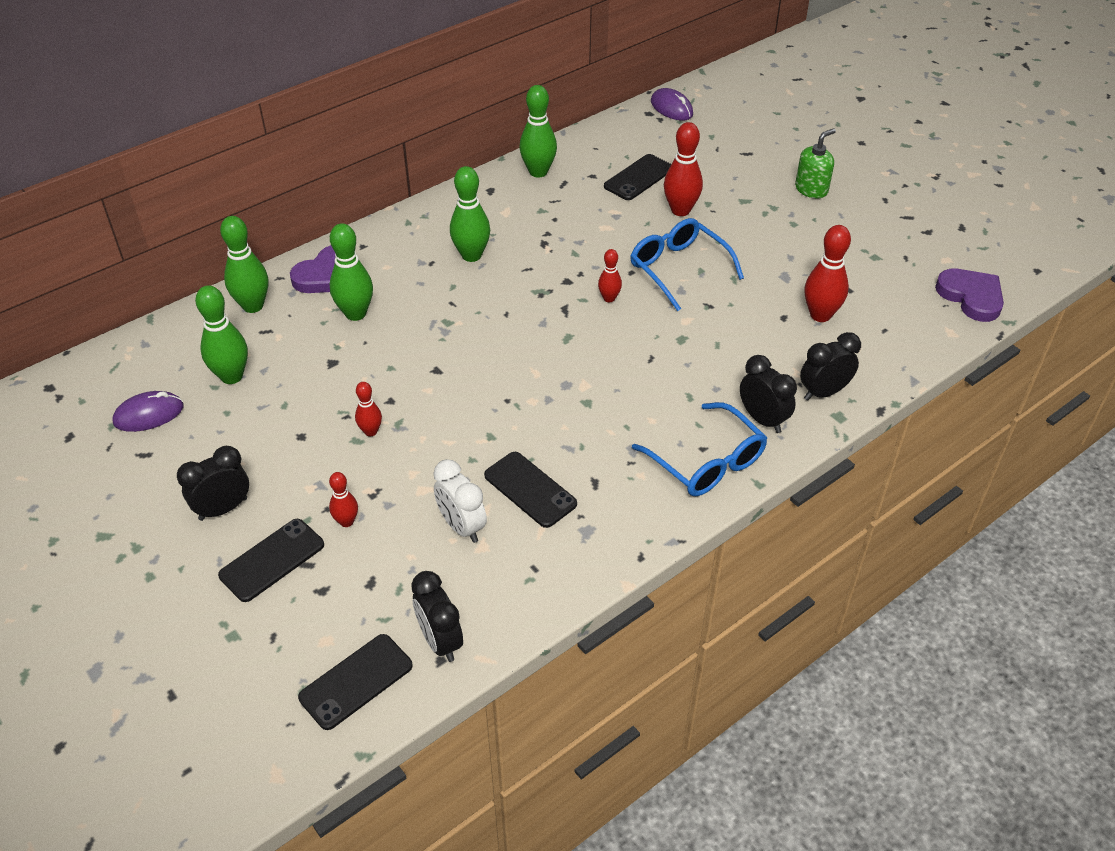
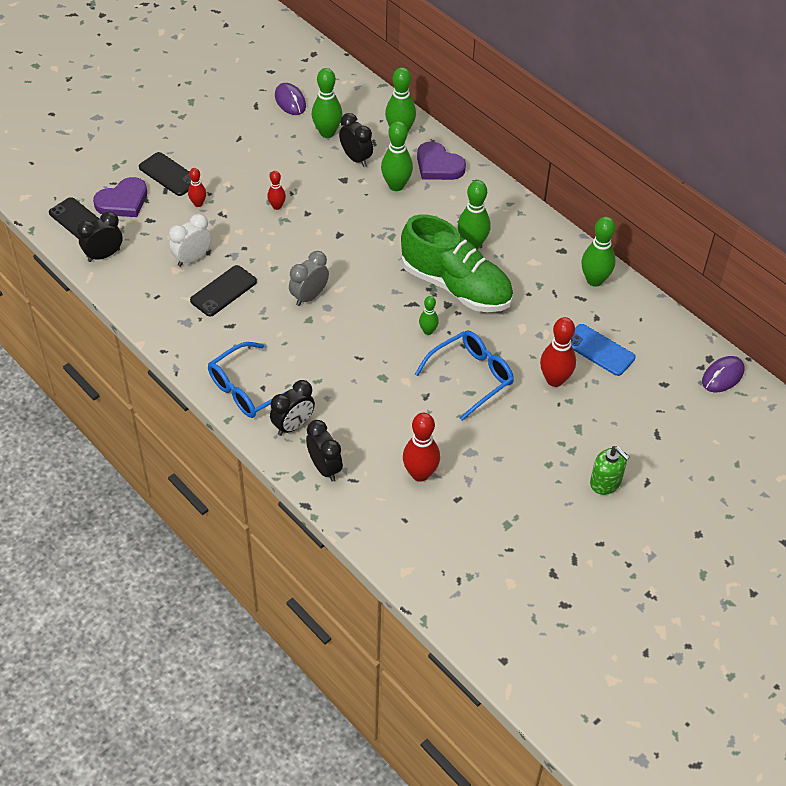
camera: 85 degrees right, 5 degrees up
black clock [177,446,249,521] -> black clock moved to [339,113,373,167]
red bowling pin [598,249,622,302] -> green bowling pin [419,296,439,335]
black phone [604,154,671,200] -> blue phone [571,324,635,376]
purple heart [935,269,1004,322] -> purple heart moved to [93,177,147,217]
none -> grey clock [289,251,329,306]
none -> green shoe [401,214,513,312]

